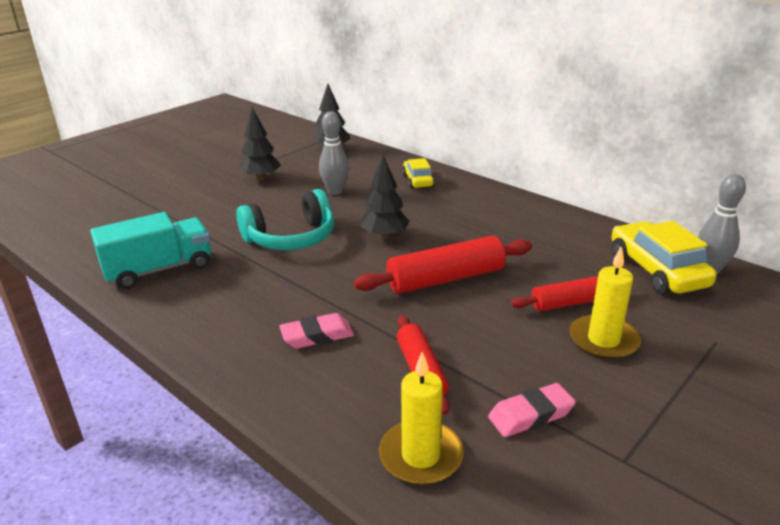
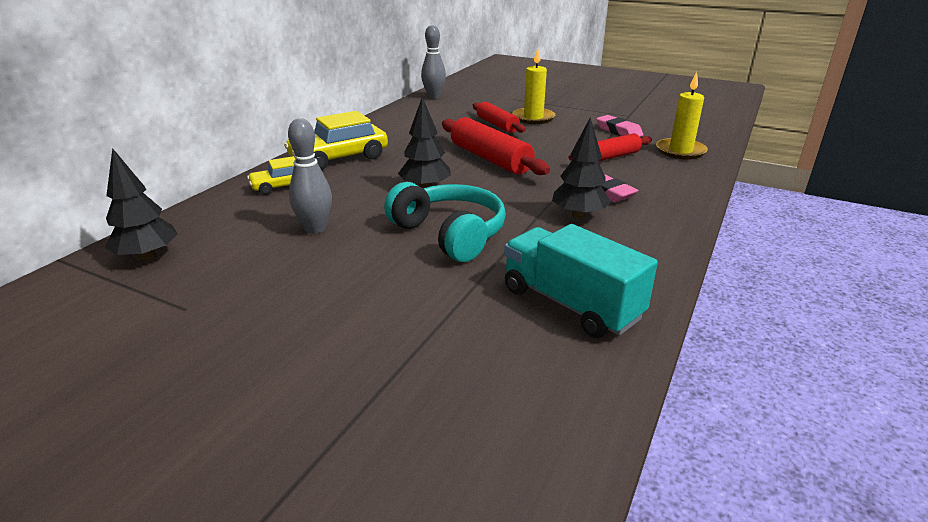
camera: 105 degrees left, 0 degrees up
black tree [238,107,281,181] -> black tree moved to [552,117,611,219]
yellow car [611,221,716,295] -> yellow car moved to [284,111,388,170]

